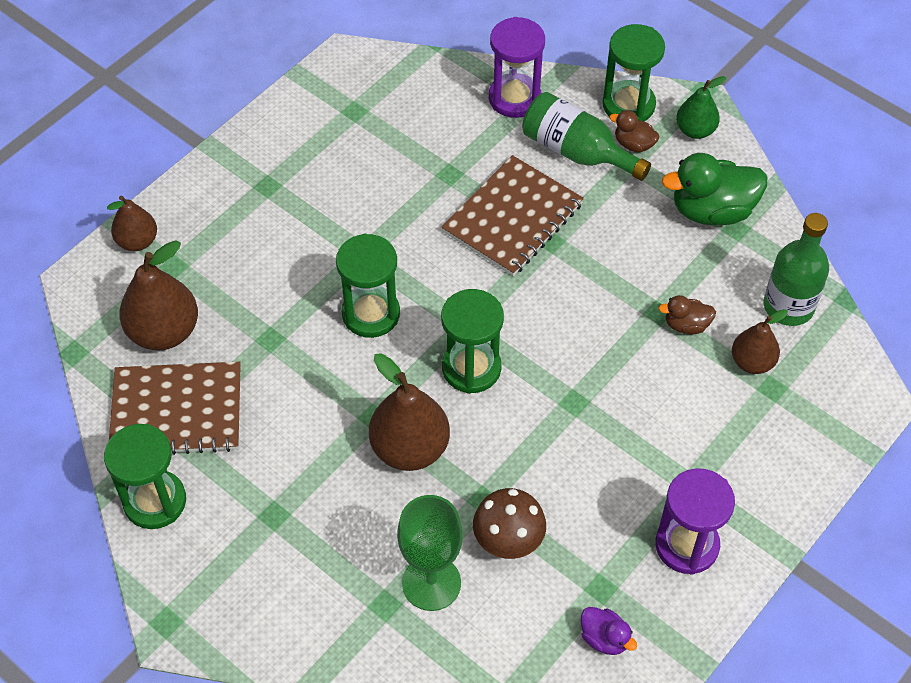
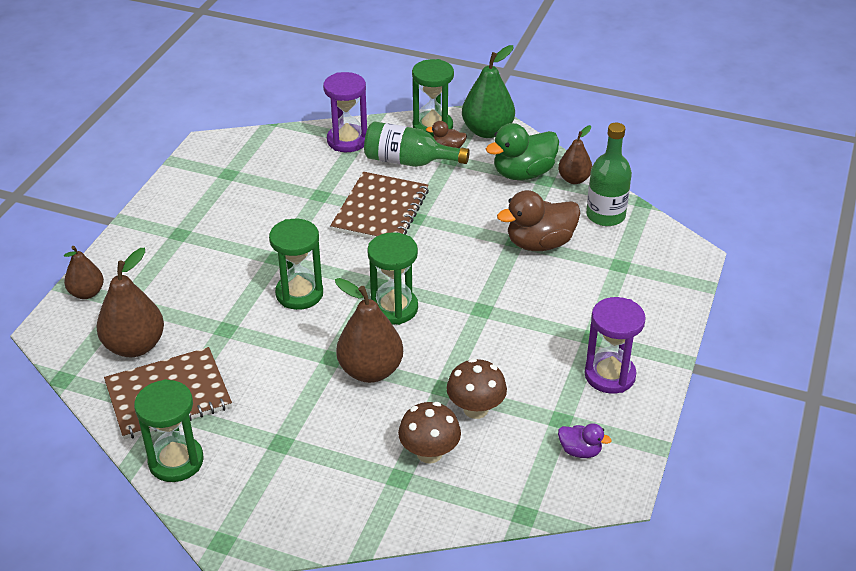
camera: 20 degrees left, 15 degrees down
green goblet [397,495,463,611] -> brown mushroom [398,402,461,464]
brown duck [658,295,716,334] -> brown duck [497,190,581,251], size x1.96
green pear [676,76,726,139] -> green pear [462,45,515,138], size x1.64
brown pear [732,309,788,374] -> brown pear moved to [558,125,592,184]

